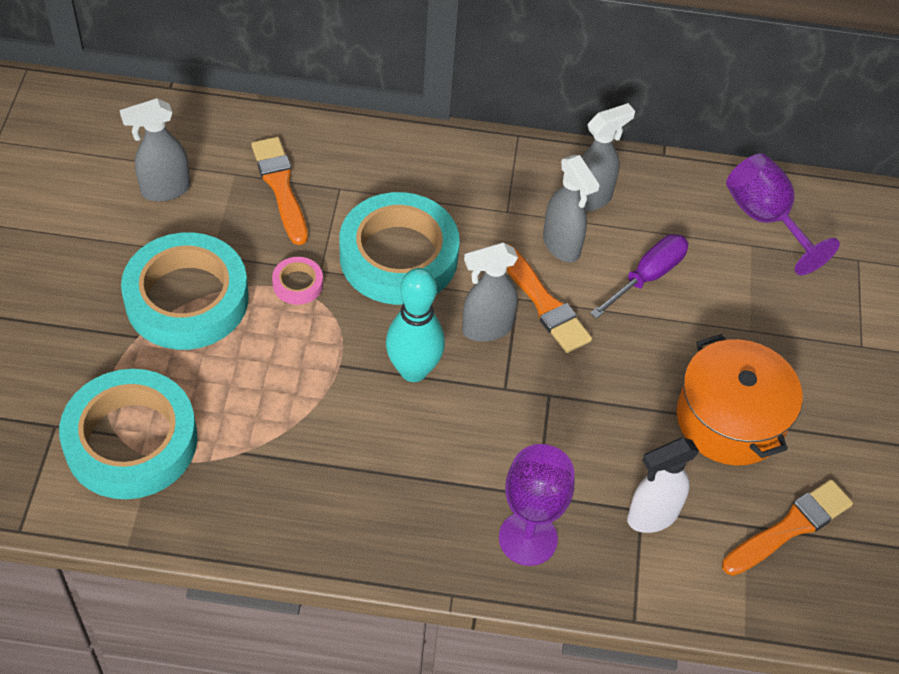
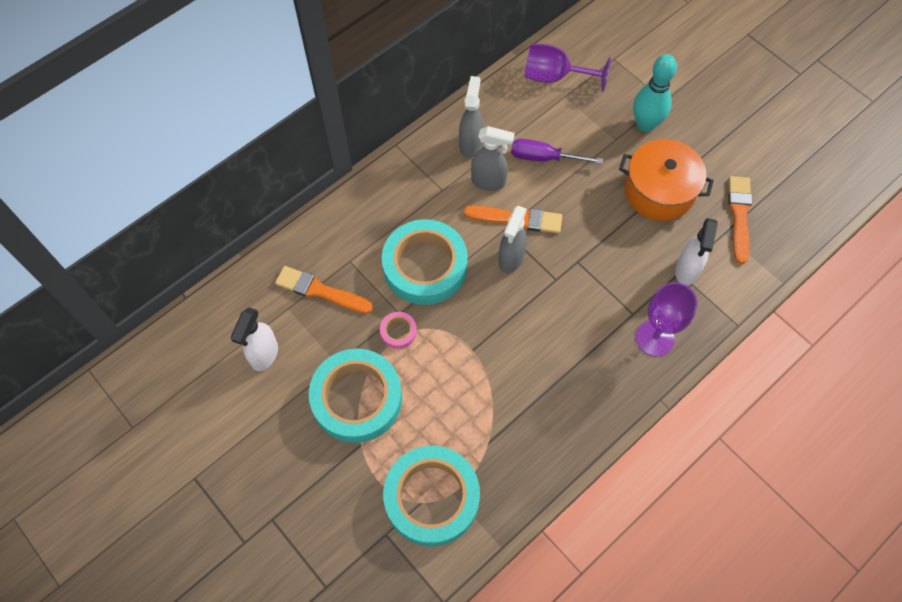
camera: 45 degrees left, 10 degrees up
grey spray bottle [120,98,190,202] -> white spray bottle [230,308,278,371]
turquoise bowling pin [386,268,445,382] -> turquoise bowling pin moved to [633,54,677,132]
purple screwdriver [590,234,688,319] -> purple screwdriver turned 75 degrees counterclockwise [511,139,603,164]

